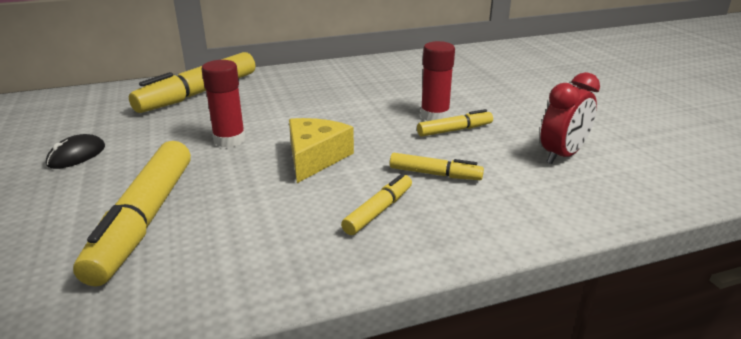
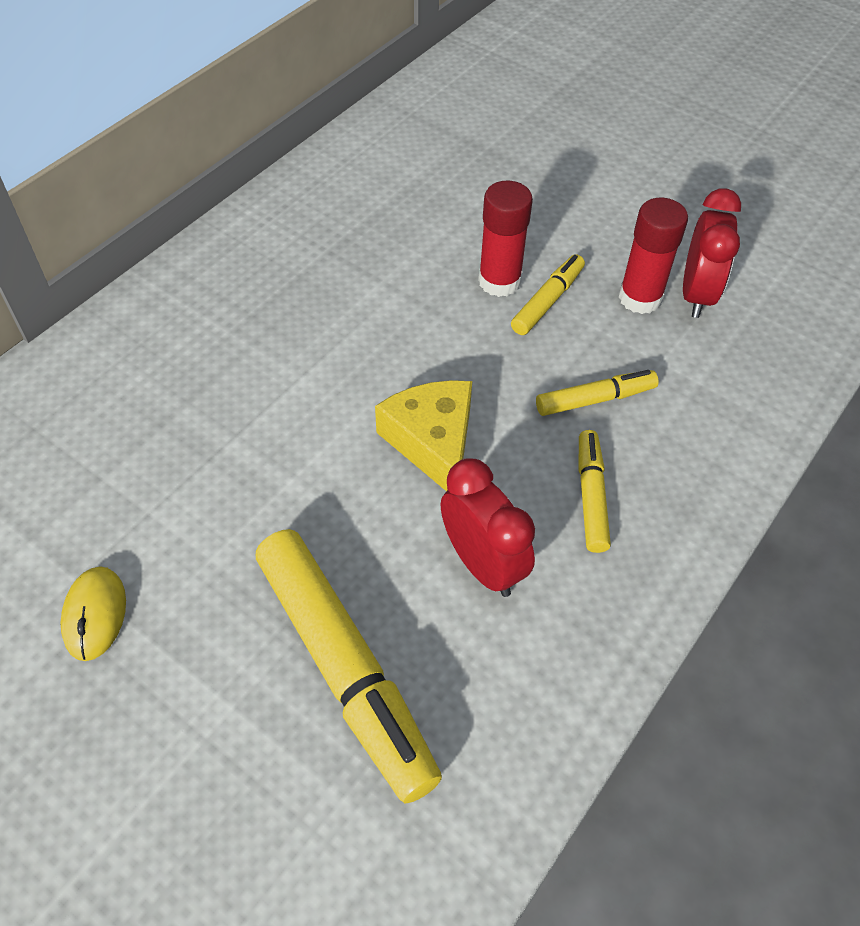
camera: 35 degrees left, 25 degrees up
black mouse [46,134,105,169] -> yellow mouse [60,566,126,661]
yellow marker [129,52,255,113] -> none
red glue stick [202,60,246,148] -> red glue stick moved to [619,198,688,314]
none -> red clock [441,458,535,597]

